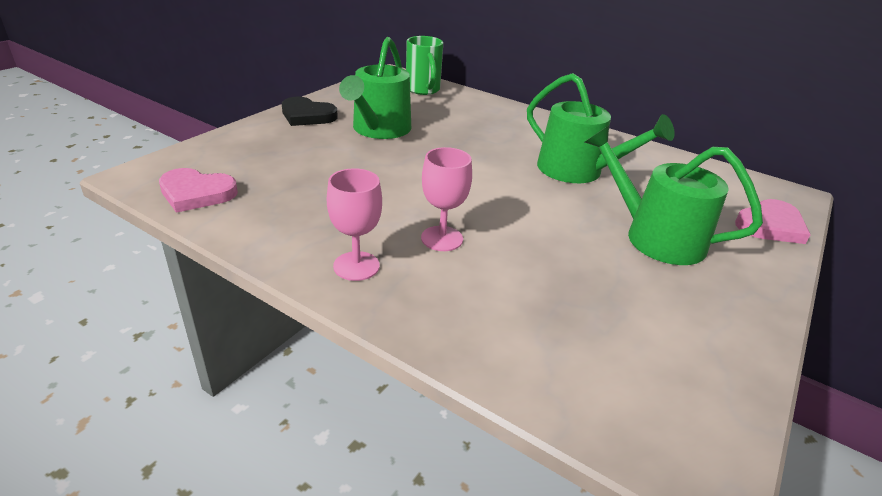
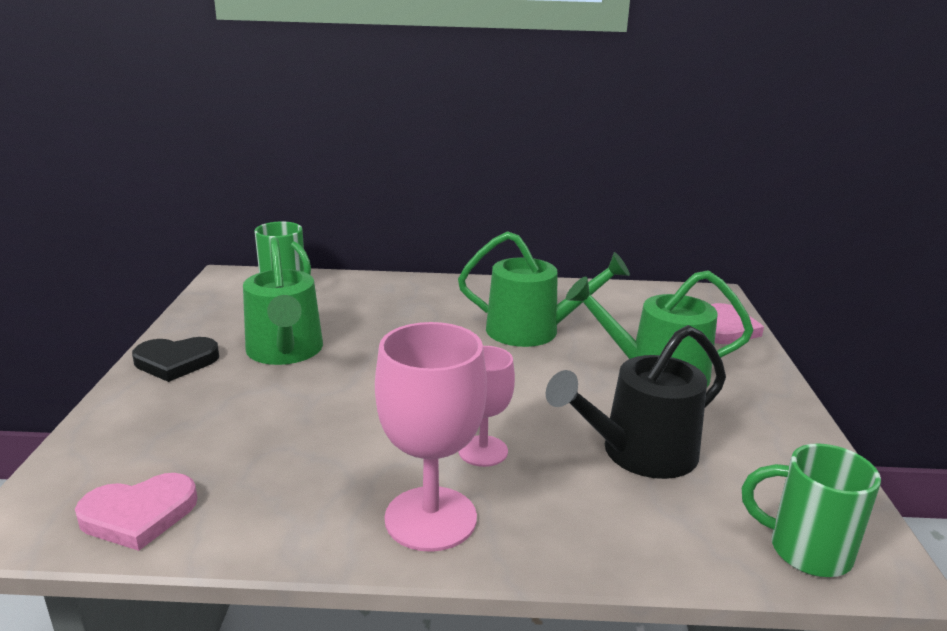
camera: 30 degrees left, 10 degrees down
pink goblet [327,168,382,281] -> pink goblet [375,322,487,552], size x1.62
none -> black watering can [546,325,726,479]
none -> green mug [742,443,881,577]

